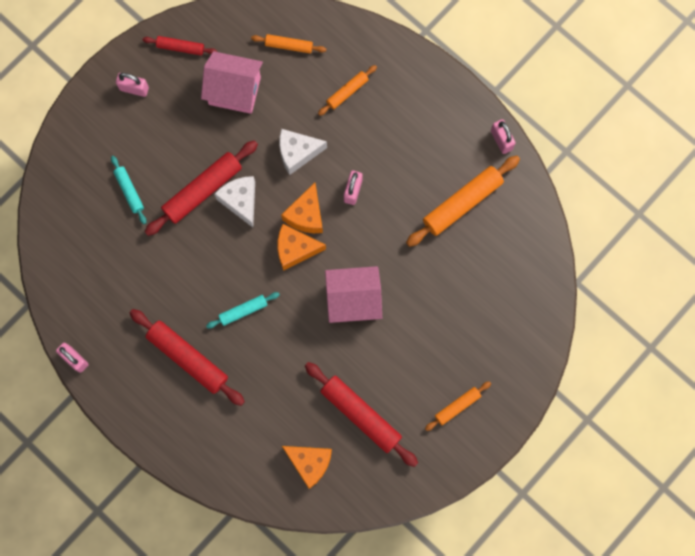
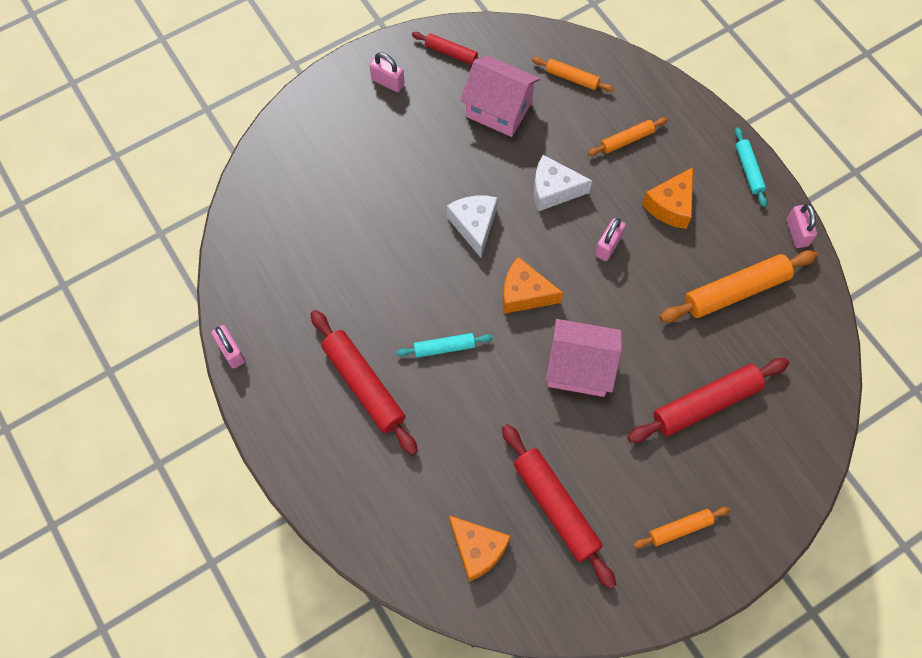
camera: 15 degrees right, 10 degrees down
turquoise rolling pin [111,156,146,224] -> turquoise rolling pin moved to [735,127,767,207]
red rolling pin [145,140,258,236] -> red rolling pin moved to [627,358,789,443]
orange cheese [281,183,323,233] -> orange cheese moved to [642,167,693,229]

